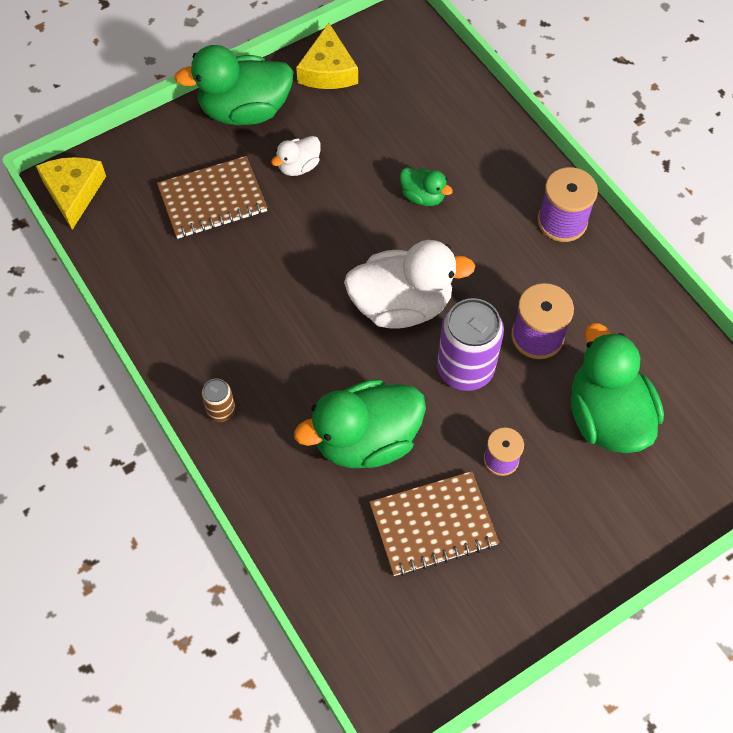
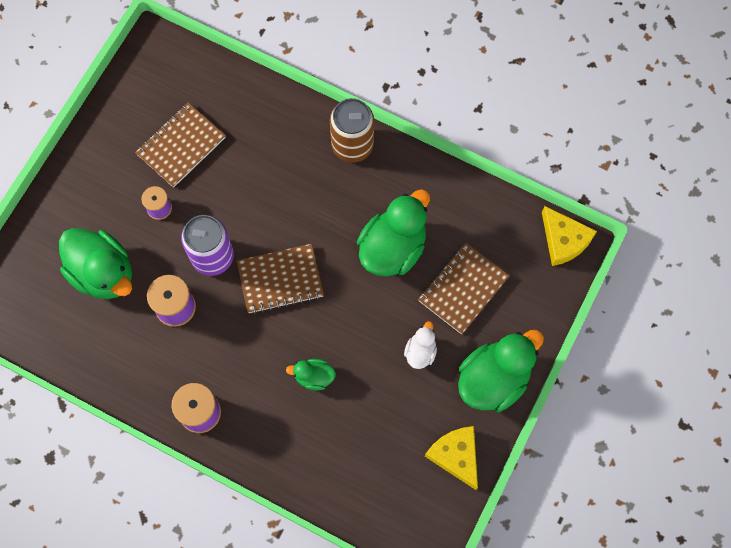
camera: 150 degrees right, 10 degrees up
brown can [201,379,236,422] -> brown can [330,98,374,163], size x2.04
green duck [294,379,426,468] -> green duck moved to [357,189,430,276]
white duck [344,240,475,329] -> brown notebook [237,244,324,314]

